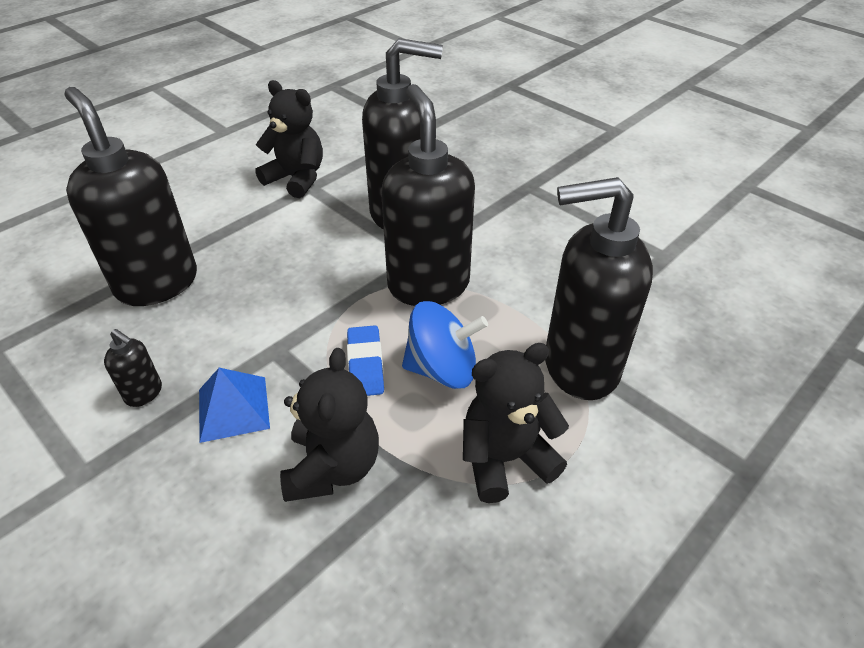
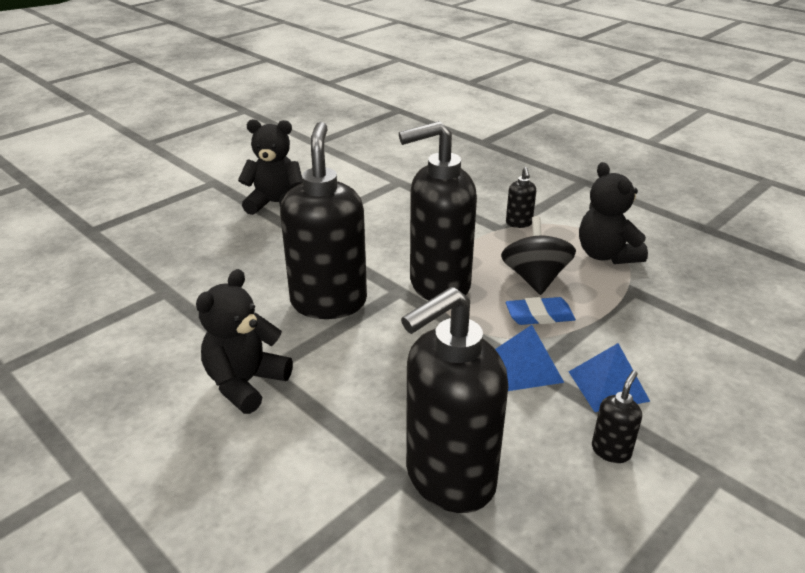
camera: 90 degrees left, 10 degrees down
black teddy bear [280,348,379,502] -> black teddy bear moved to [238,119,303,215]
blue spinning top [402,301,488,389] -> black spinning top [501,216,576,295]
black soap dispenser [545,177,653,400] -> black soap dispenser [506,167,536,228], size x0.41
none -> blue pyramid [495,325,564,391]

